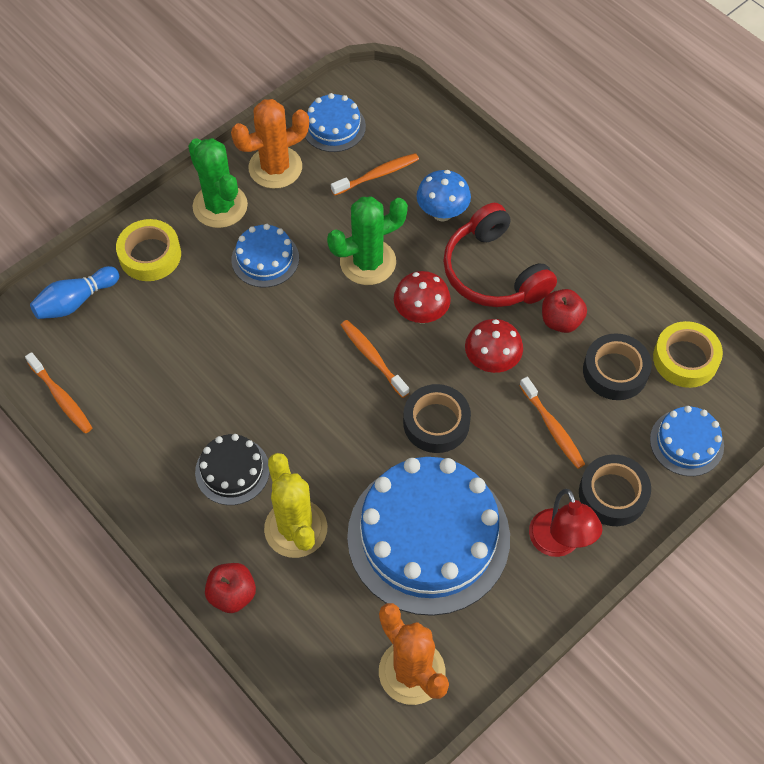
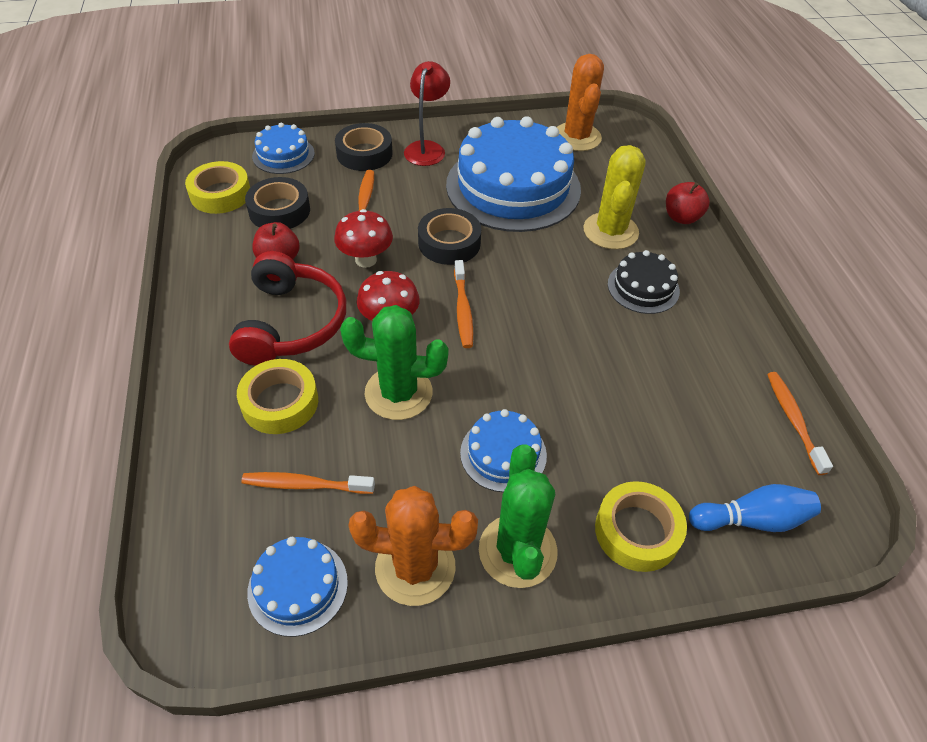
camera: 150 degrees left, 10 degrees down
blue mushroom [417,170,471,222] -> yellow tape [237,359,318,434]

